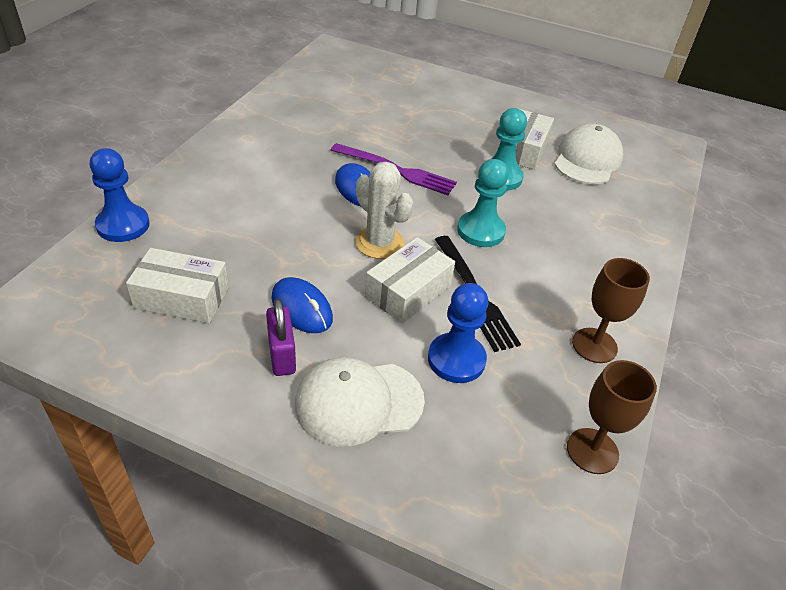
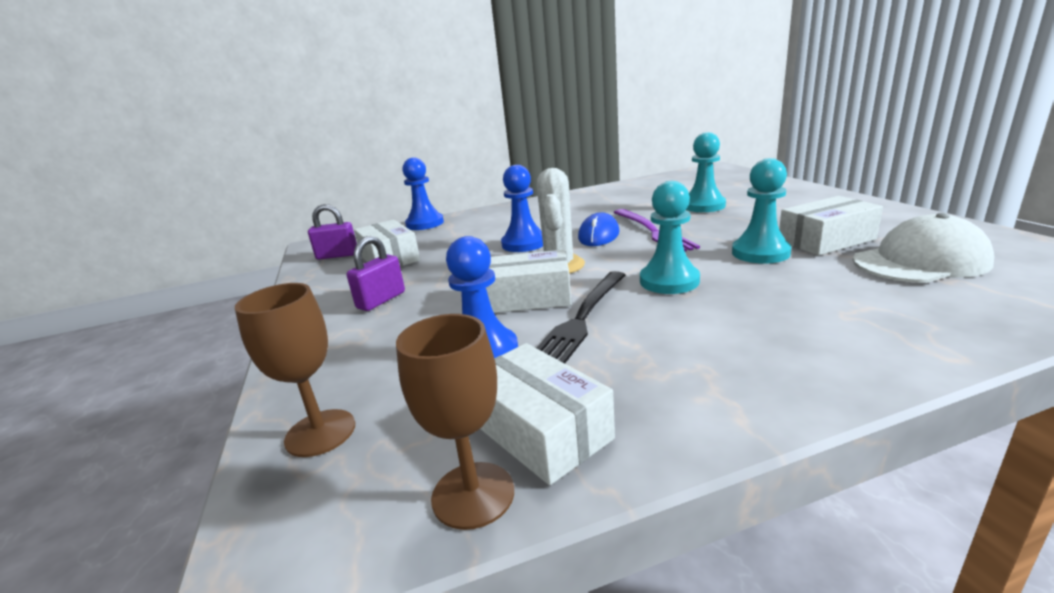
camera: 55 degrees right, 20 degrees down
blue mouse [271,277,333,333] -> none
white cap [295,357,425,446] -> none
brown goblet [572,258,650,363] -> brown goblet moved to [235,283,355,457]
none -> purple padlock [308,204,357,260]
none -> white box [480,343,615,485]
none -> blue pawn [501,165,543,252]
none -> turquoise pawn [686,132,726,212]

